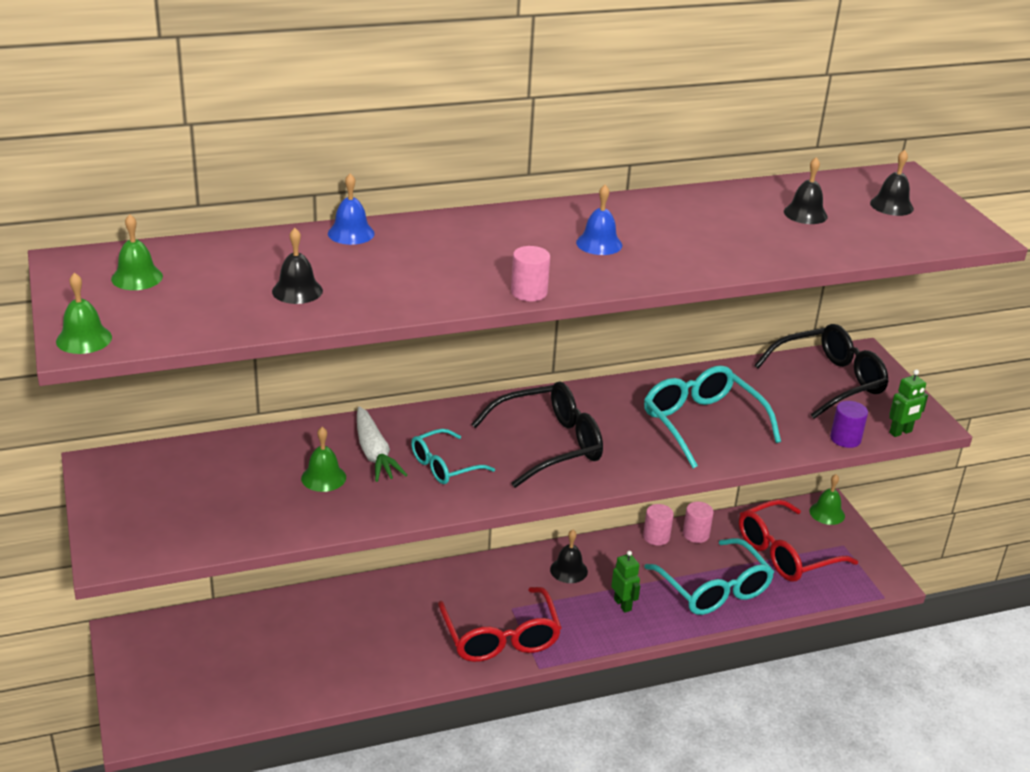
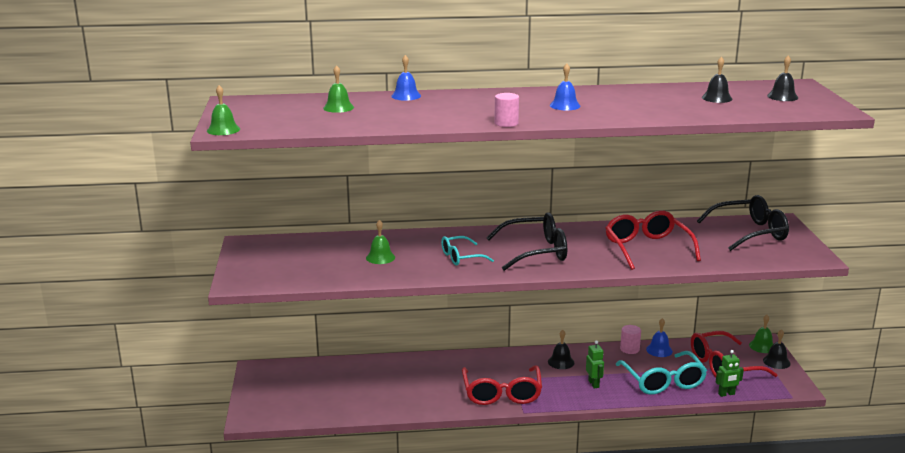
camera: 15 degrees right, 10 degrees down
green bell [111,214,163,290] -> green bell moved to [323,65,354,113]
black bell [272,228,323,304] -> black bell moved to [763,329,791,369]
white carrot [357,407,407,482] -> none
turquoise glasses [644,365,781,468] -> red glasses [606,210,701,270]
pink cylinder [683,502,714,543] -> blue bell [646,318,673,357]
purple cylinder [830,401,868,448] -> none
green robot [889,369,928,437] -> green robot moved to [716,350,744,397]

